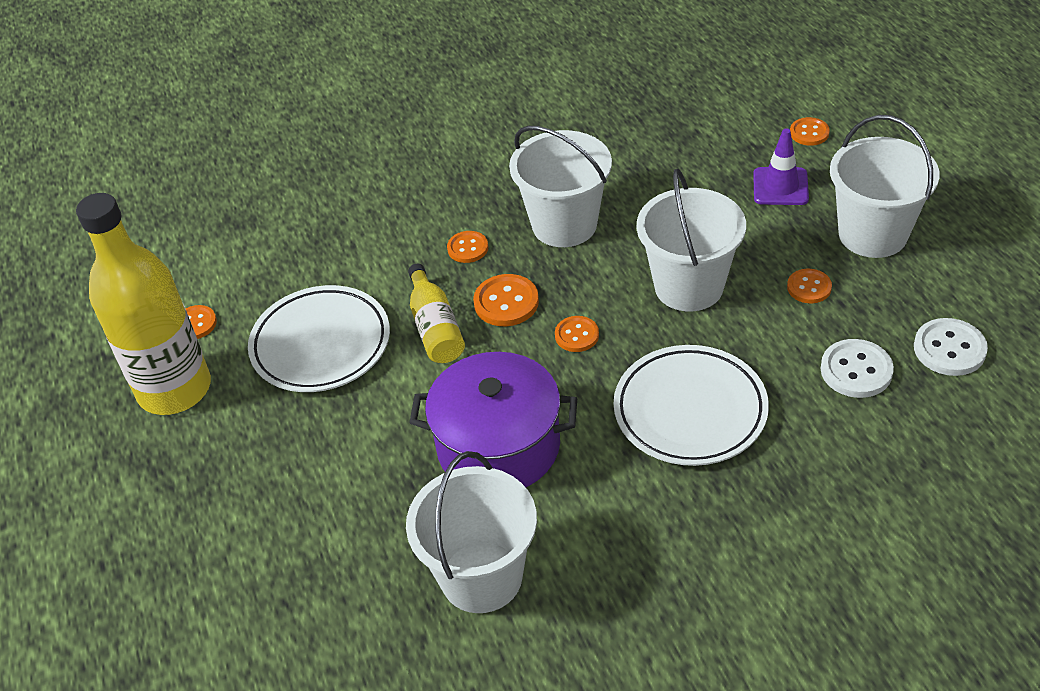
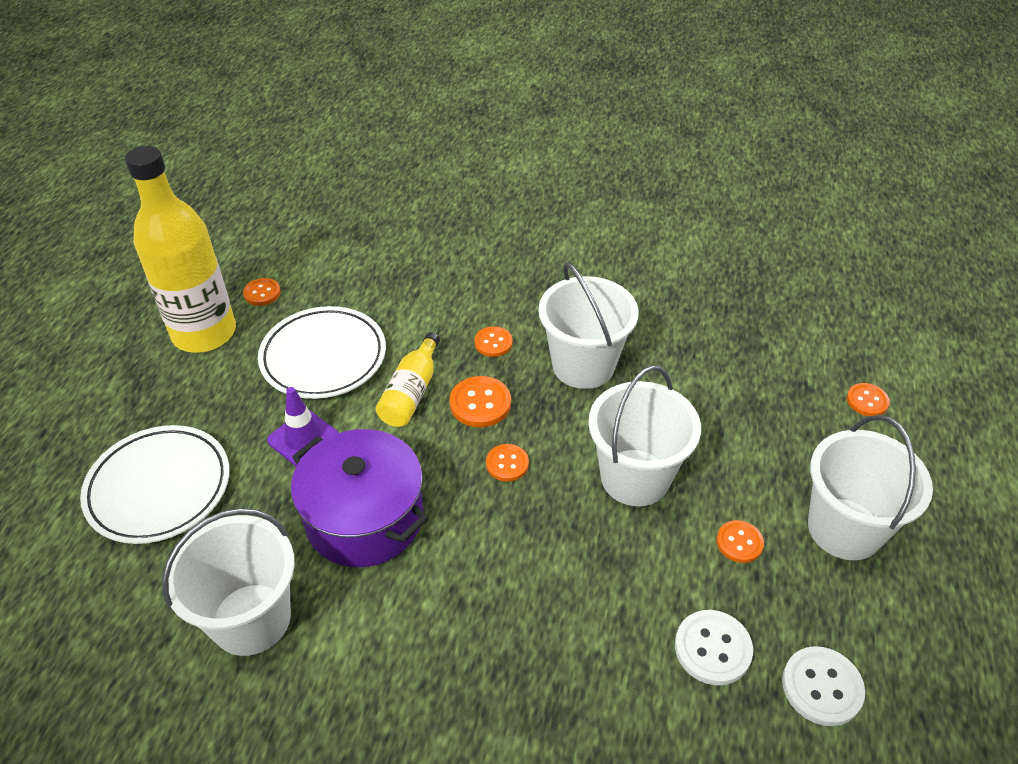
camera: 30 degrees right, 0 degrees up
white plate [614,345,769,466] -> white plate moved to [80,425,230,544]
purple traffic cone [753,128,809,205] -> purple traffic cone moved to [267,387,339,467]

